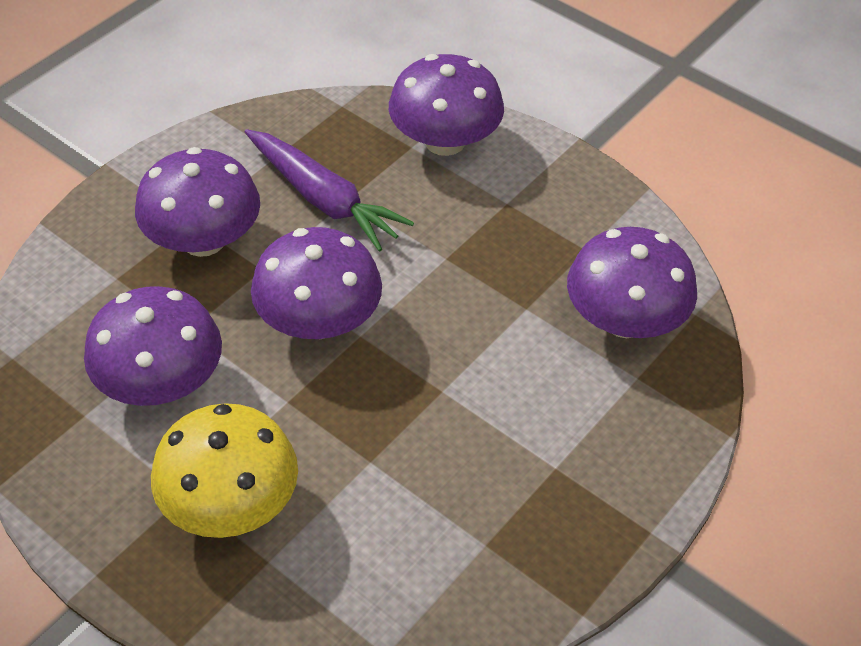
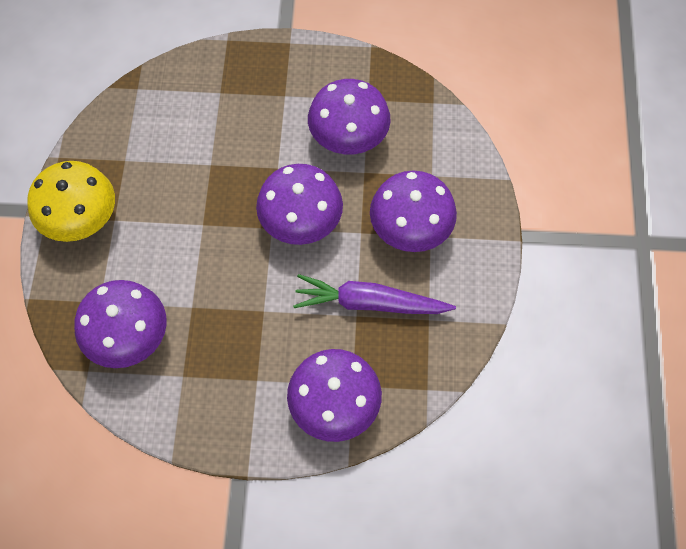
camera: 145 degrees right, 15 degrees up
yellow mushroom [151,403,298,538] -> yellow mushroom moved to [27,161,115,242]

